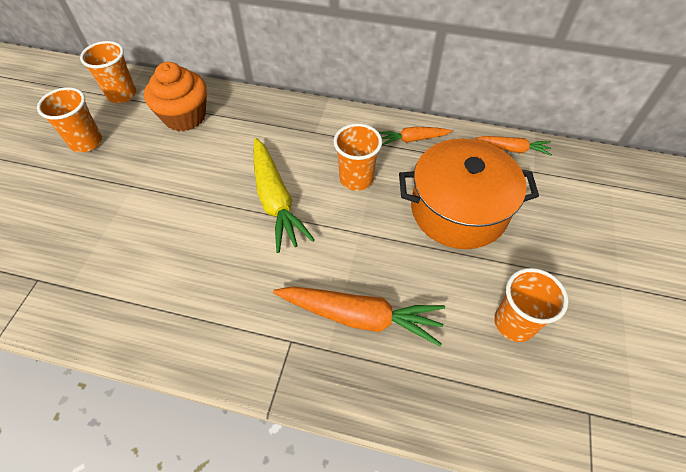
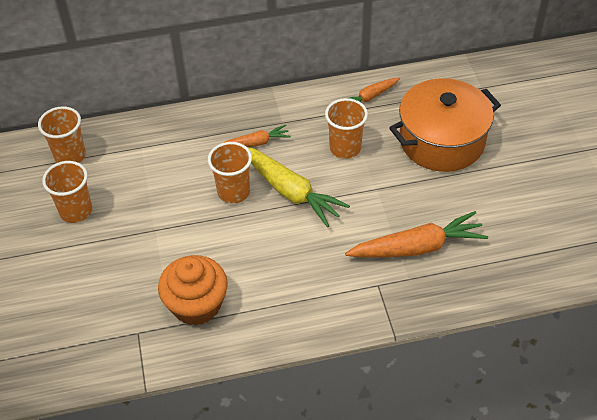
camera: 25 degrees left, 5 degrees down
orange cupcake [144,62,207,131] -> orange cupcake moved to [158,255,228,325]
orange carrot [475,136,552,156] -> orange carrot moved to [223,125,291,147]
orange cup [494,268,569,342] -> orange cup moved to [208,142,252,204]

